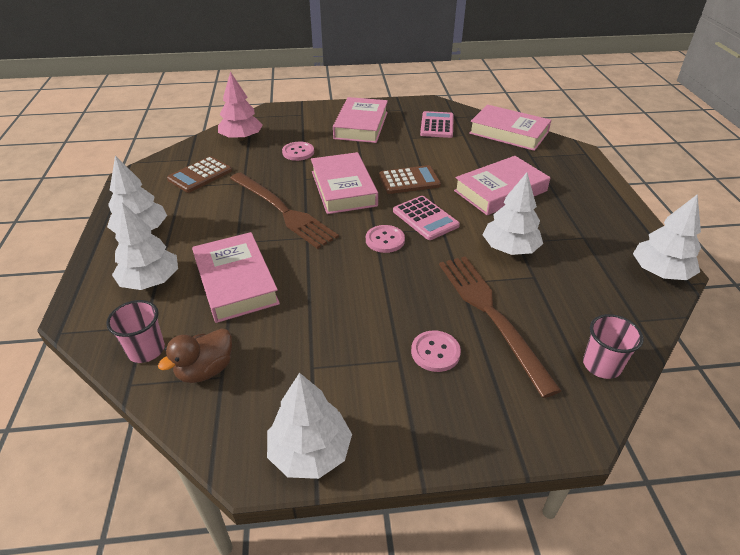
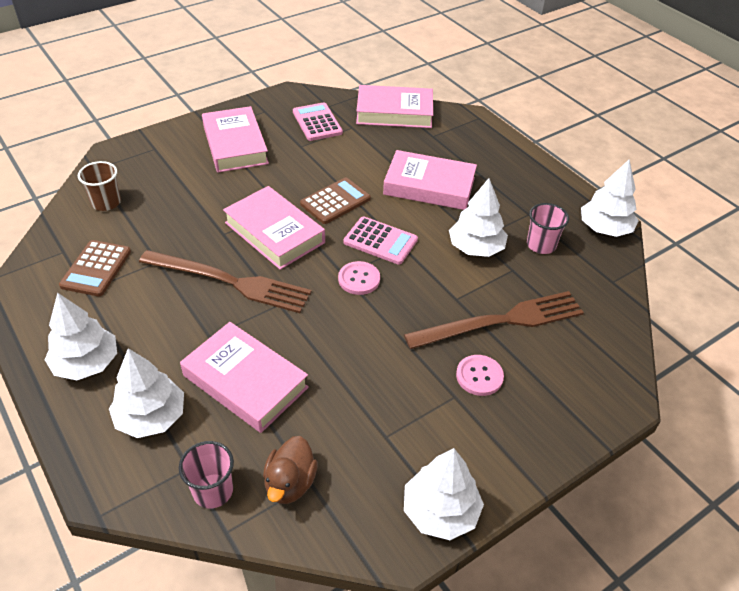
camera: 30 degrees left, 5 degrees up
pink tree [218,72,263,141] -> brown cup [78,161,121,211]
pink button [282,142,314,161] -> none
brown fork [439,256,562,398] -> brown fork turned 120 degrees clockwise [404,291,584,349]
pink book [454,156,551,215] -> pink book turned 75 degrees clockwise [383,150,477,210]
pink cup [583,314,644,379] -> pink cup moved to [527,203,569,254]

